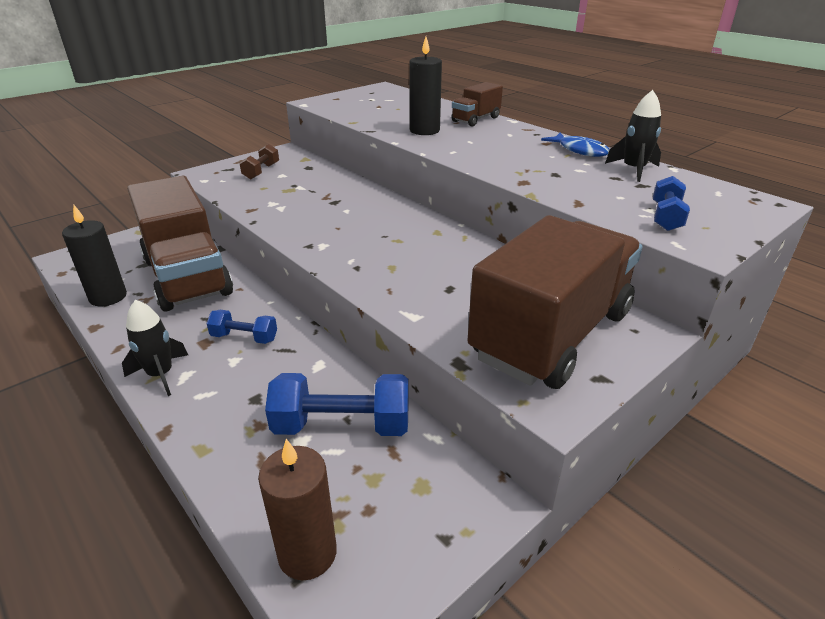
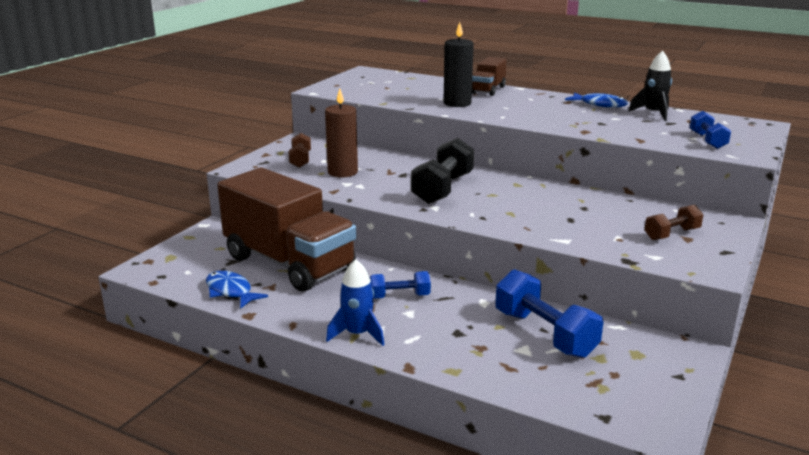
camera: 20 degrees left, 10 degrees down
black candle [62,205,127,306] -> blue fish [206,271,268,309]
black rocket [122,300,188,396] -> blue rocket [326,259,385,346]
brown candle [258,439,337,580] -> brown candle moved to [325,88,358,178]
blue dumbbell [265,373,409,436] -> blue dumbbell turned 75 degrees clockwise [495,269,603,358]
brown truck [468,215,642,389] -> brown dumbbell [645,204,704,240]
none -> black dumbbell [411,138,474,204]

